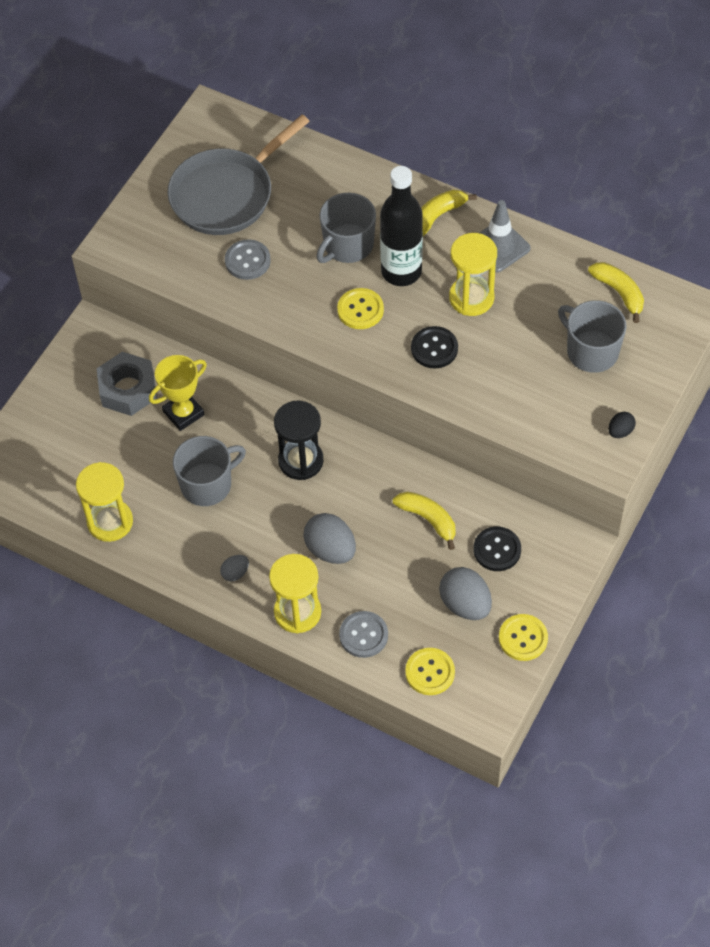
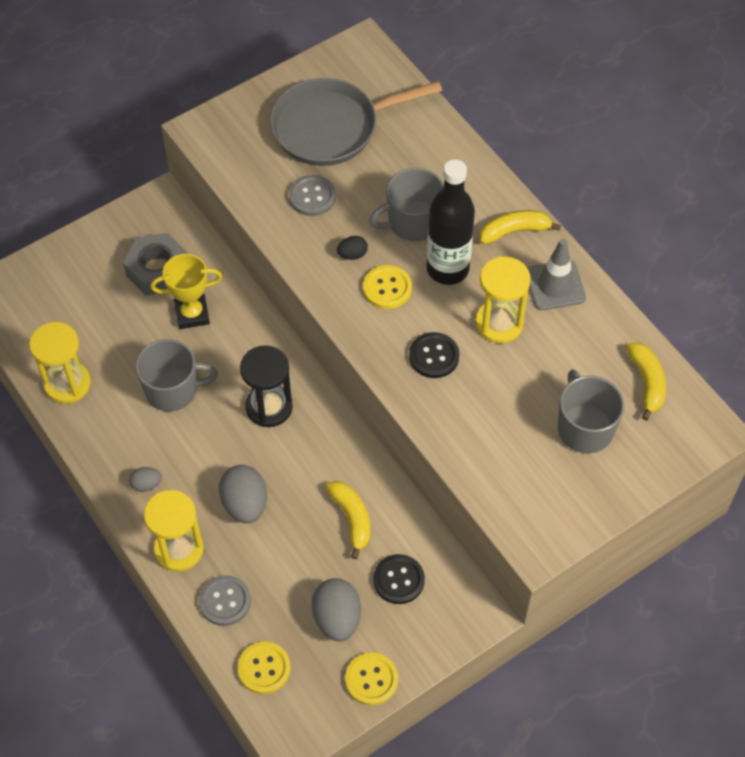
camera: 25 degrees right, 0 degrees up
black egg [608,412,636,438] -> black egg moved to [337,236,368,260]

